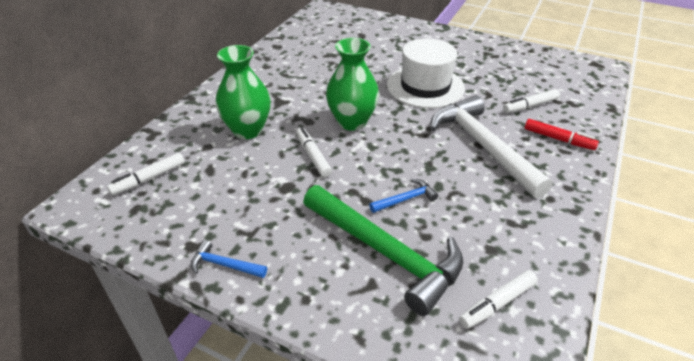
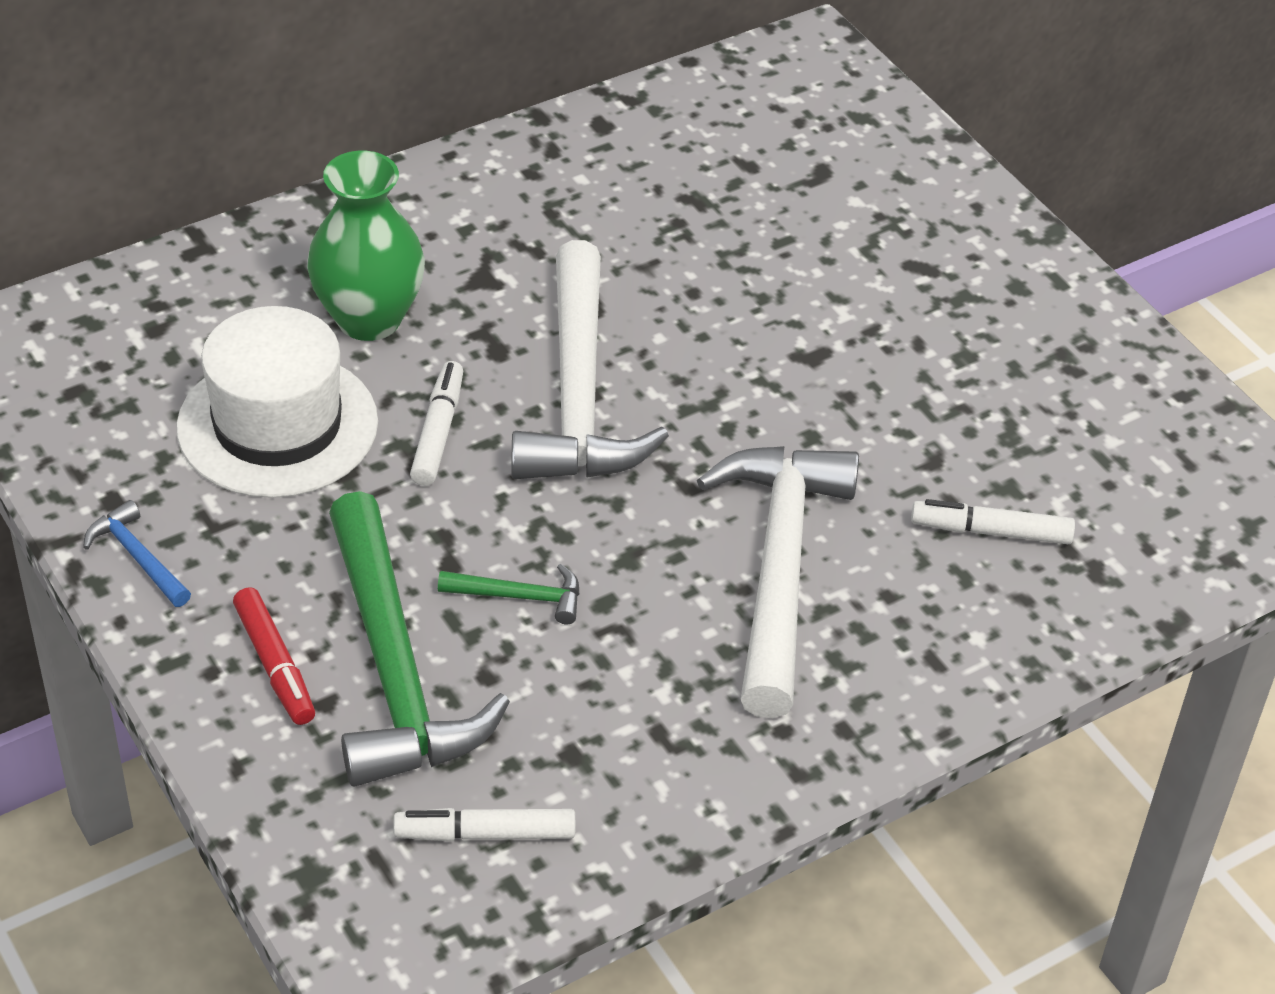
camera: 30 degrees right, 5 degrees up
white marker [107,153,185,195] -> none
green vase [326,38,379,131] -> white hammer [511,240,669,479]
blue hammer [369,179,438,213] -> green hammer [438,564,579,624]
white hat [387,39,465,108] -> white hat moved to [176,306,378,498]
red marker [525,119,599,150] -> red marker moved to [233,587,315,725]

